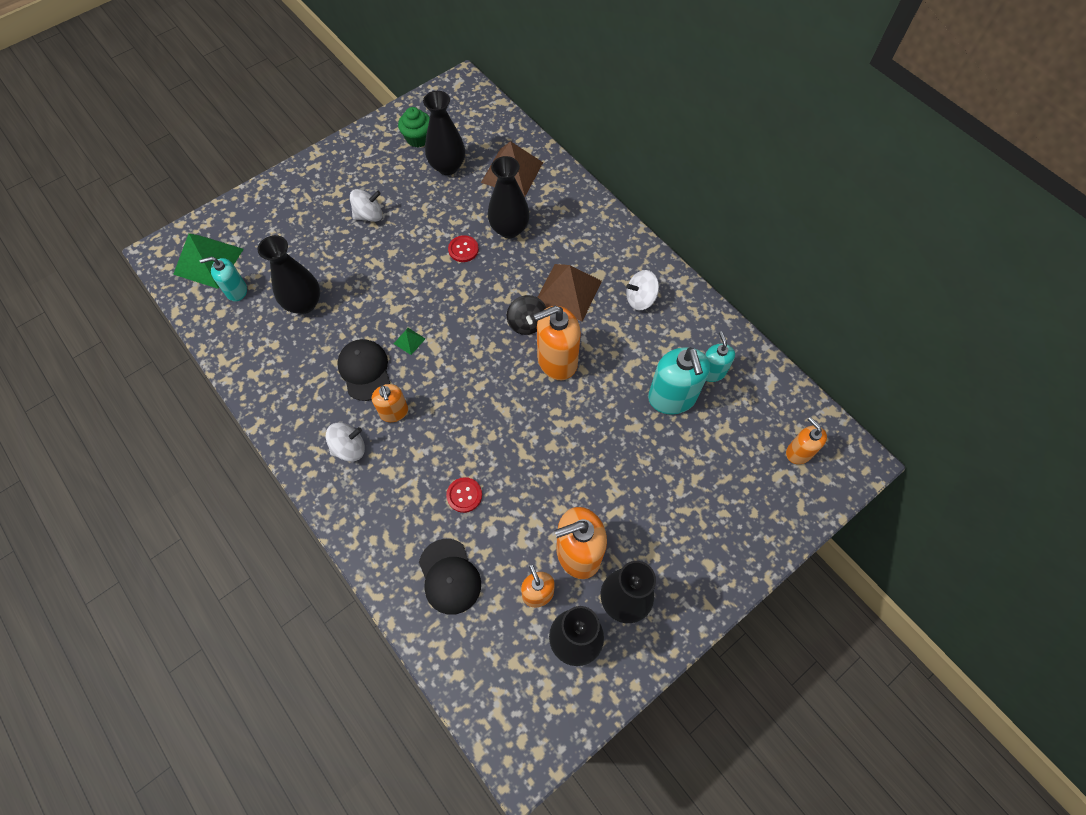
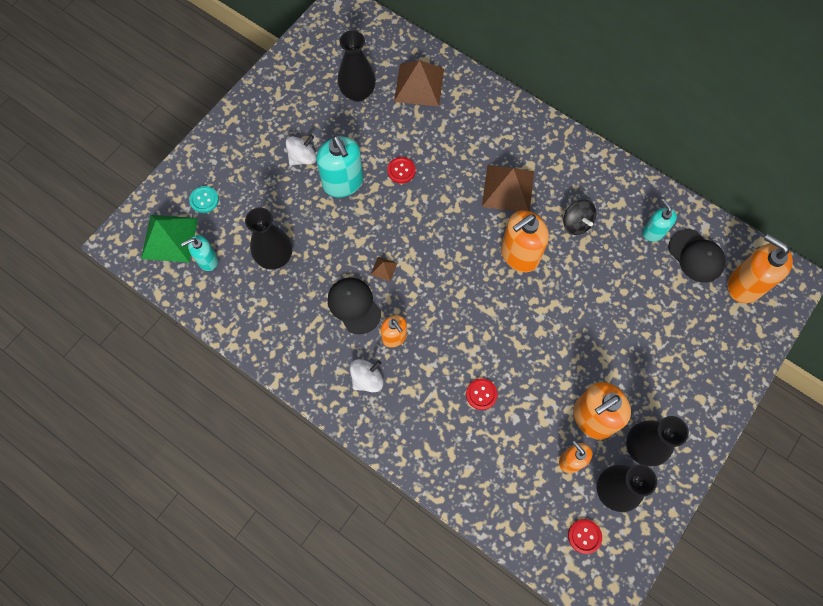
camera: 15 degrees left, 5 degrees up
green pyramid [394,328,425,355] -> brown pyramid [371,257,397,281]
green cupcake [398,107,430,147] -> none
black cap [419,539,481,615] -> black cap moved to [669,229,726,282]
black vase [488,156,530,238] -> none
black spinning top [507,295,546,335] -> black spinning top moved to [563,199,596,235]
white spinning top [626,270,659,310] -> none
turquoise soap dispenser [648,347,710,414] -> turquoise soap dispenser moved to [316,136,363,197]
orange soap dispenser [786,417,827,464] -> orange soap dispenser [728,234,793,303], size x1.71
none -> turquoise button [189,186,219,213]
none -> red button [568,519,602,554]

